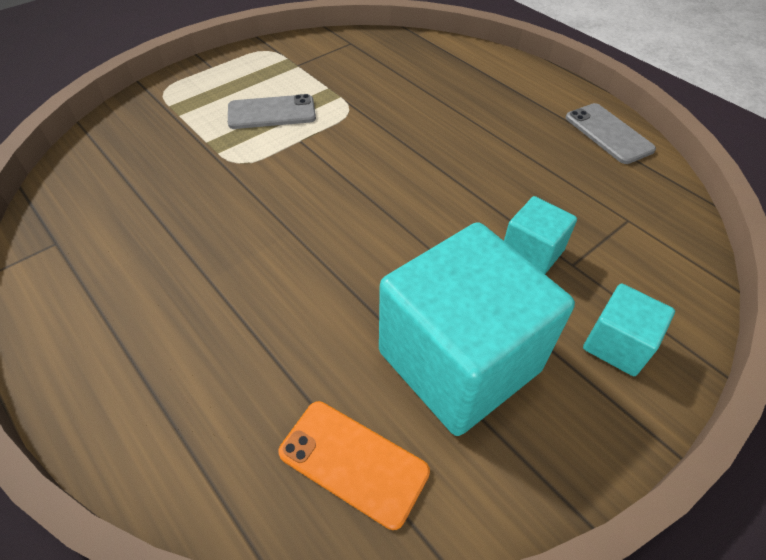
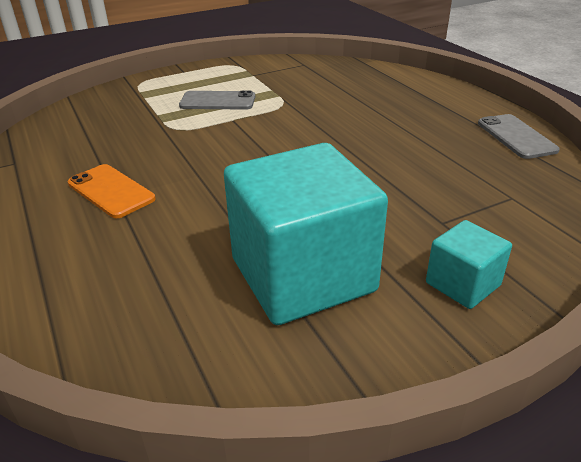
camera: 15 degrees right, 15 degrees down
orange phone [278,401,430,530] -> orange phone moved to [68,164,156,218]
turquoise cube [504,196,577,274] -> none

